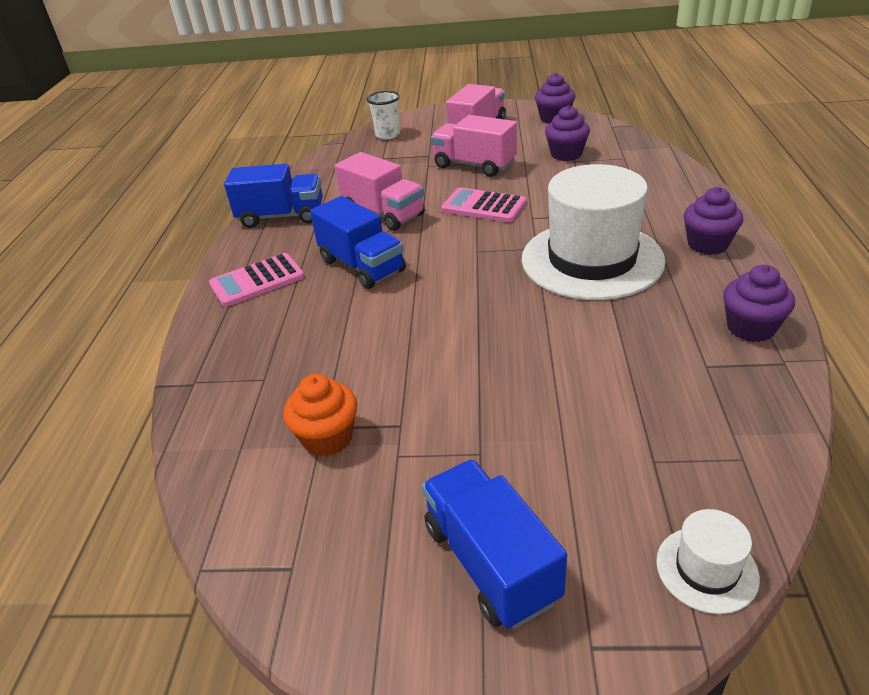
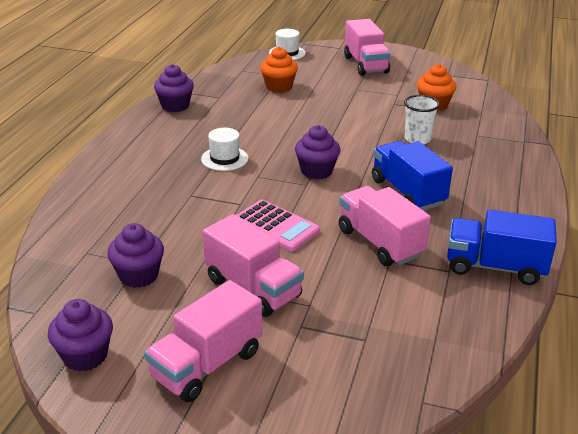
camera: 170 degrees left, 5 degrees down
pink calculator [209,253,305,307] -> none
white cup [366,91,400,140] -> white cup moved to [404,95,440,145]
blue truck [422,459,567,629] -> pink truck [344,19,391,76]
white hat [522,164,666,300] -> white hat [201,128,248,171], size x0.43
purple cupcake [684,187,743,255] -> purple cupcake moved to [295,125,340,179]
none -> orange cupcake [260,47,298,93]

